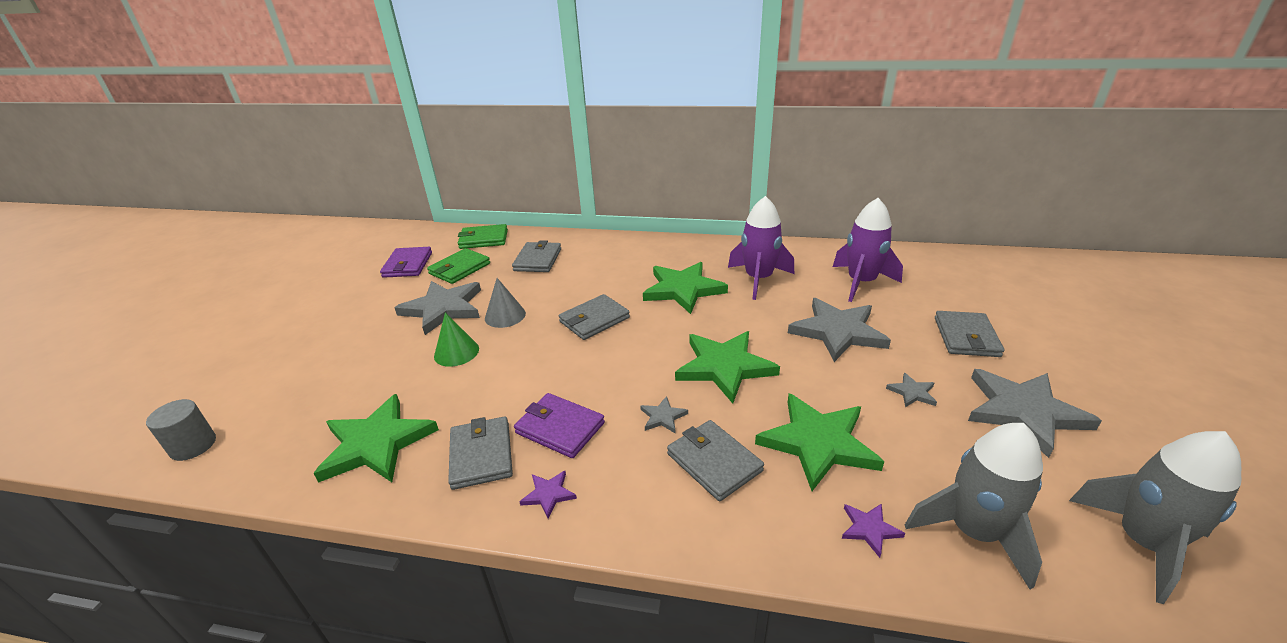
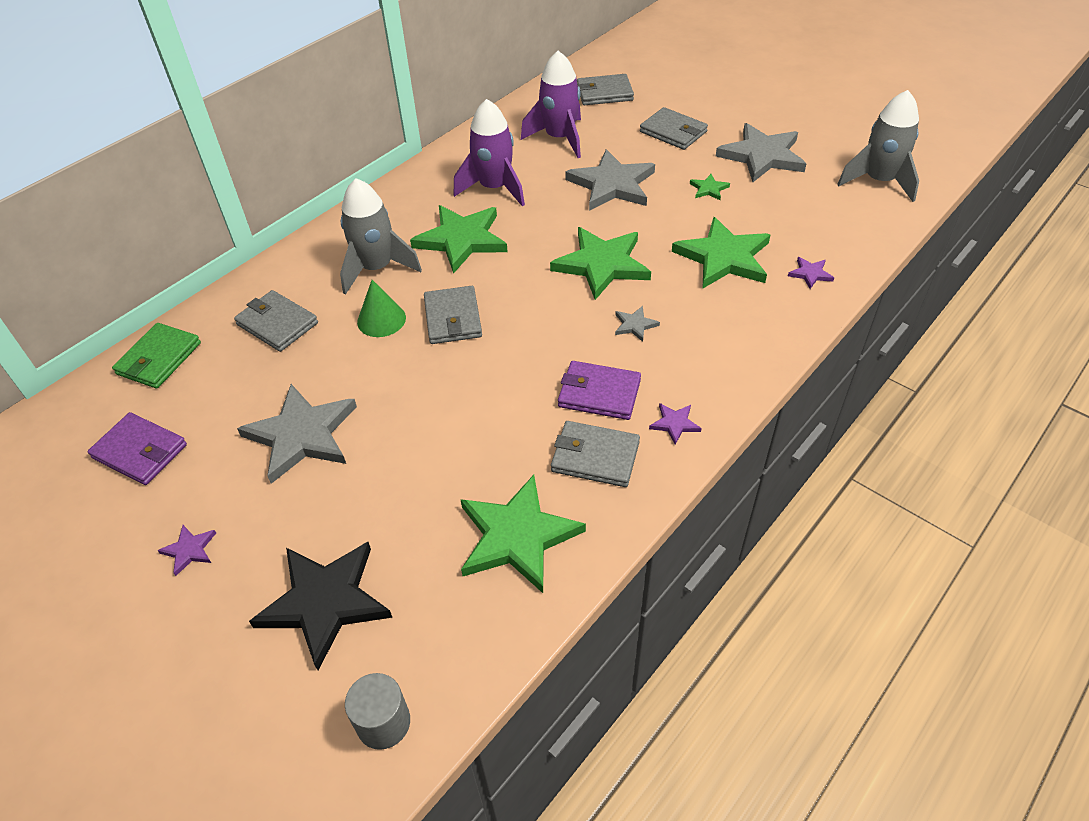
camera: 60 degrees left, 15 degrees up
green wallet [427,248,490,284] -> none
green cone [434,313,479,367] -> green cone moved to [357,280,406,337]
grey cone [485,278,526,328] -> none
purple wallet [514,393,605,458] -> purple wallet turned 45 degrees clockwise [558,361,641,420]
grey wallet [667,420,764,501] -> grey wallet moved to [577,74,634,105]
grey star [886,373,937,407] -> green star [690,174,730,200]
grey rocket [905,423,1043,589] -> grey rocket moved to [340,178,422,295]
none -> purple star [157,525,216,576]
none -> black star [249,542,393,670]

